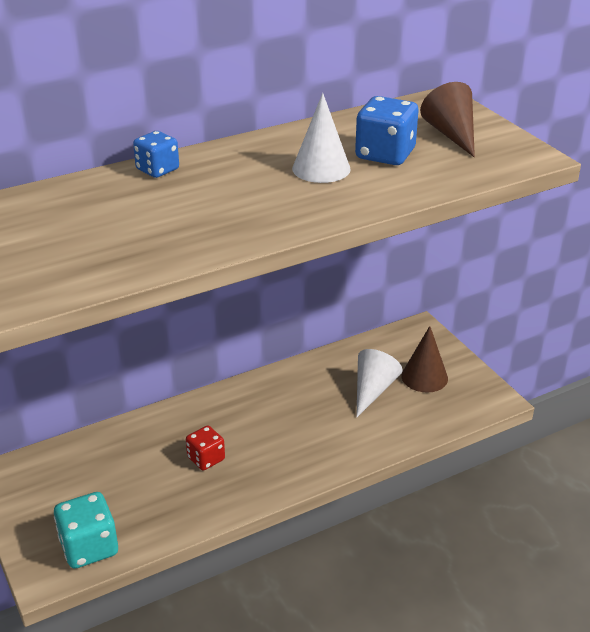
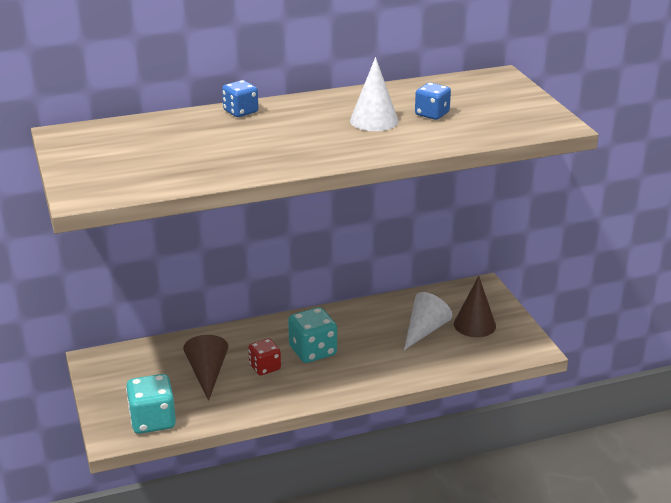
camera: 10 degrees right, 5 degrees down
blue dice [355,96,419,165] -> blue dice [415,82,451,120], size x0.65
brown cone [420,82,475,157] -> brown cone moved to [183,335,228,401]
none -> turquoise dice [288,307,337,363]

